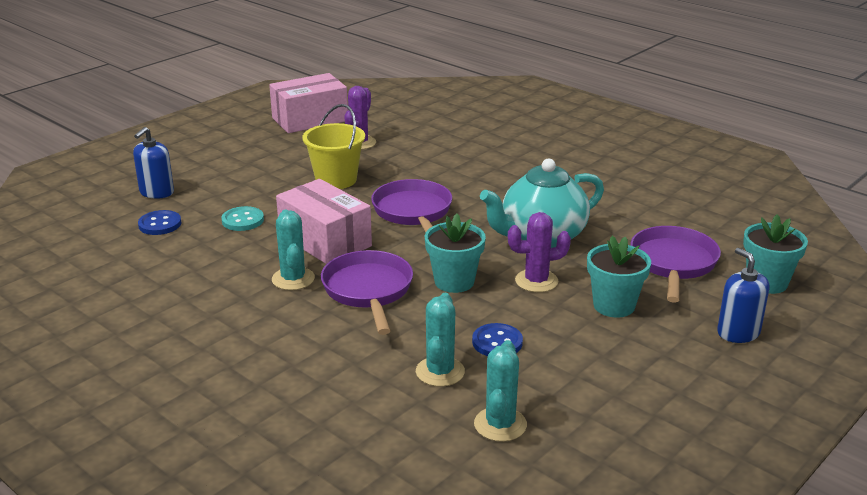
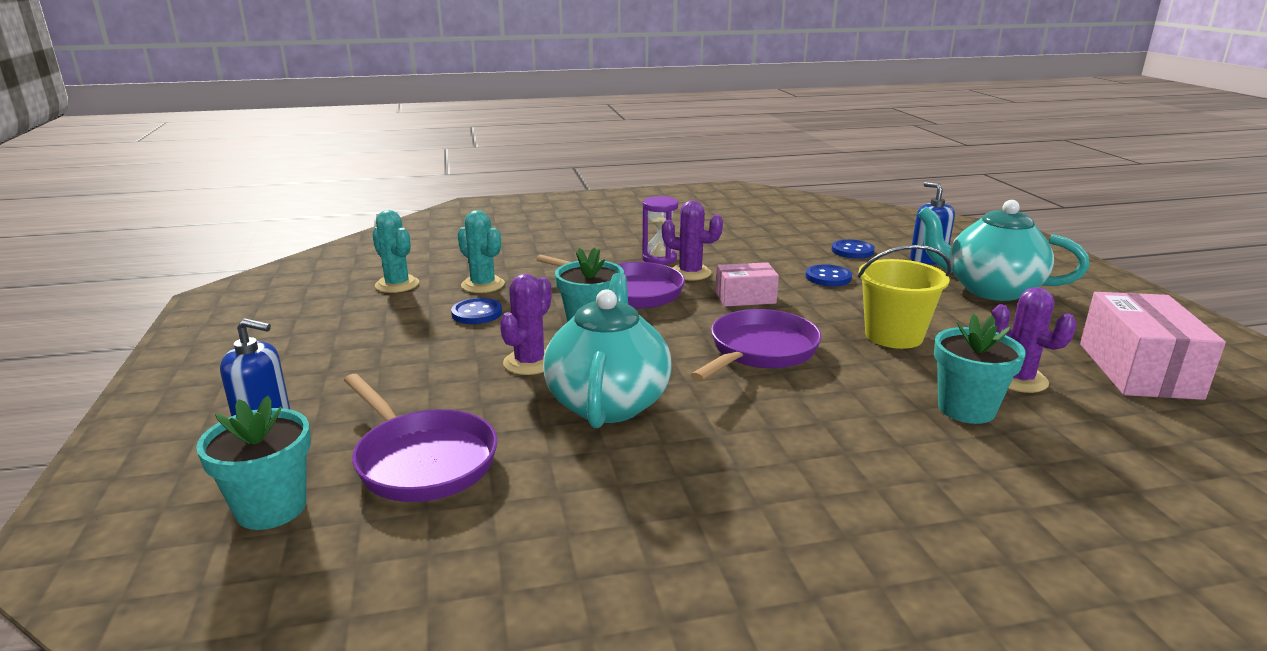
camera: 125 degrees right, 5 degrees down
turquoise button [221,206,264,231] -> blue button [806,264,852,286]
turquoise cactus [272,210,315,290] -> purple cactus [662,201,723,280]
pink box [276,179,372,264] -> pink box [716,262,779,307], size x0.59
purple pan [371,179,452,232] -> purple pan turned 75 degrees counterclockwise [691,309,821,382]
turquoise flower pot [587,236,651,318] -> turquoise flower pot moved to [934,314,1026,424]
none -> purple hourglass [642,196,678,265]
none -> turquoise teapot [917,200,1089,301]

